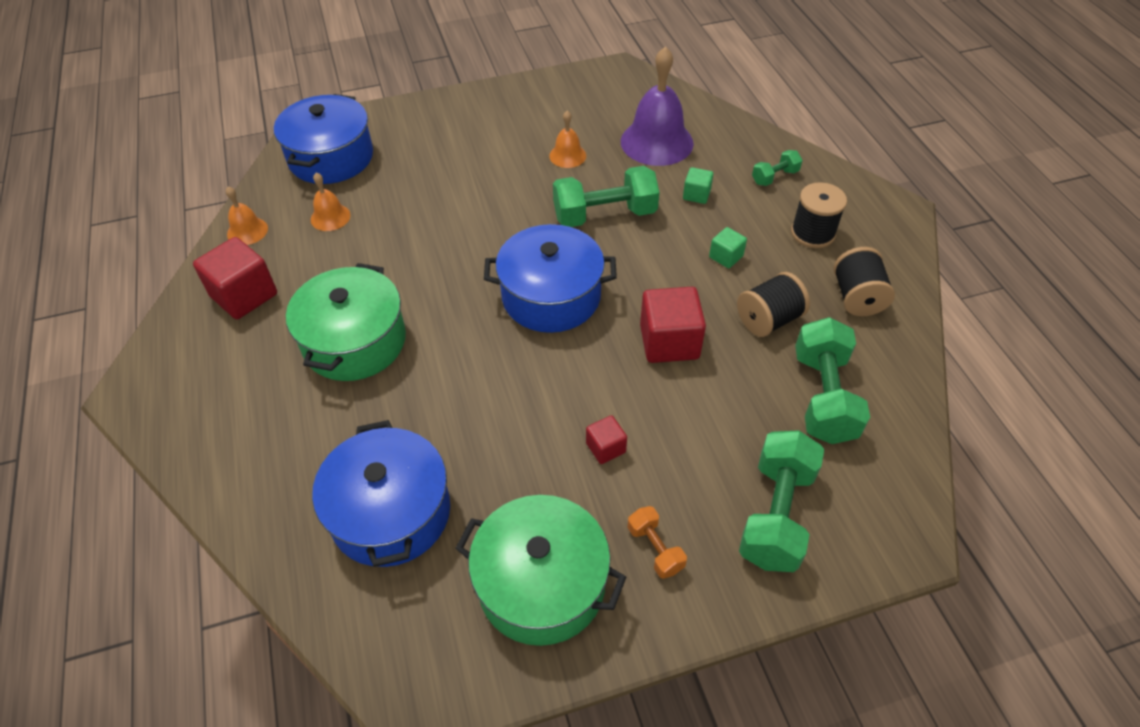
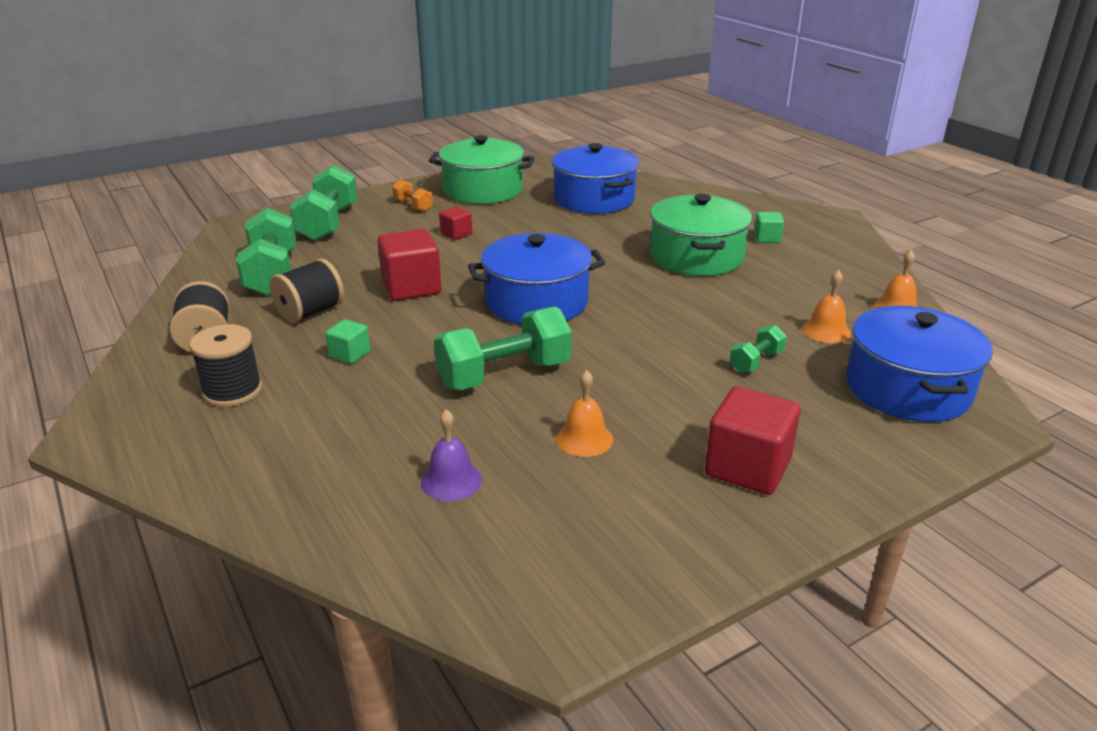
camera: 165 degrees right, 20 degrees down
red cube [193,237,277,319] -> red cube moved to [704,386,801,495]
purple bell [621,46,694,166] -> purple bell [421,410,482,501], size x0.50
green cube [683,167,713,204] -> green cube moved to [754,212,784,243]
green dumbbell [752,150,803,186] -> green dumbbell moved to [730,325,787,373]

